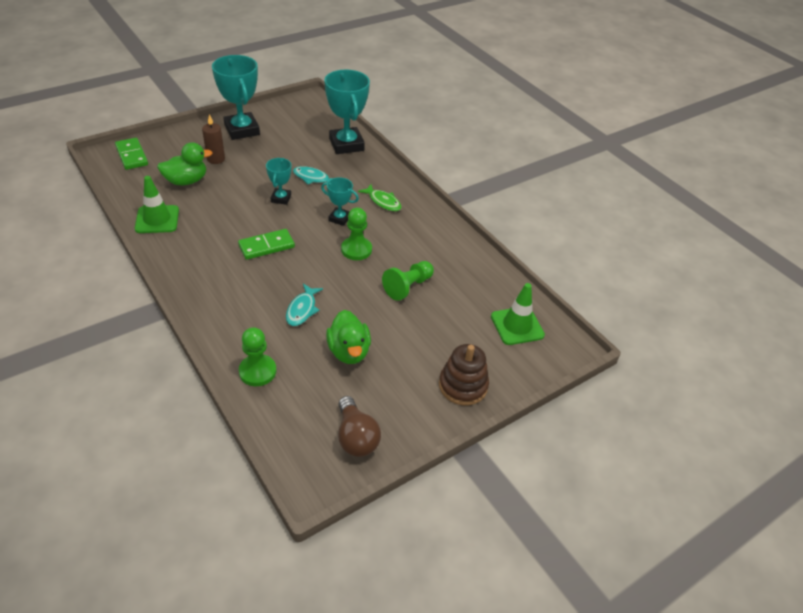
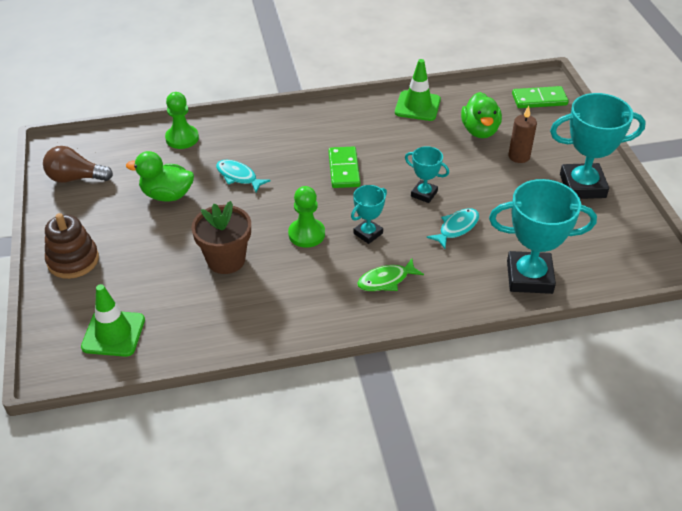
camera: 115 degrees right, 0 degrees up
green pawn [382,261,434,301] -> brown flower pot [192,201,251,274]

